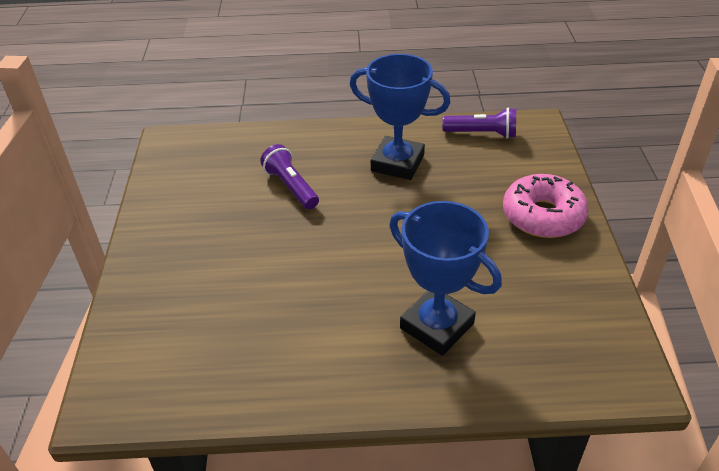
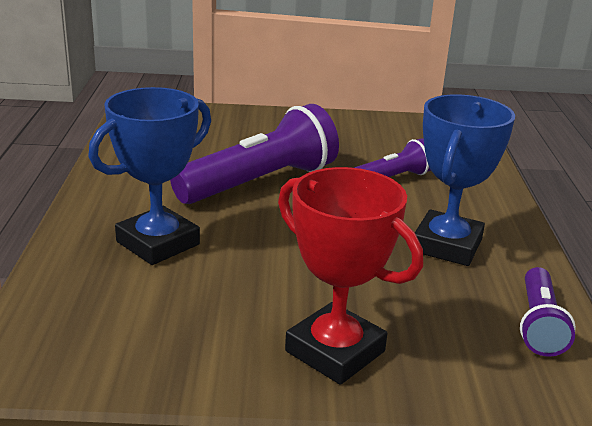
camera: 90 degrees right, 15 degrees down
pink donut [503,174,589,238] -> red trophy [278,167,423,385]
none -> purple flashlight [170,104,339,204]

